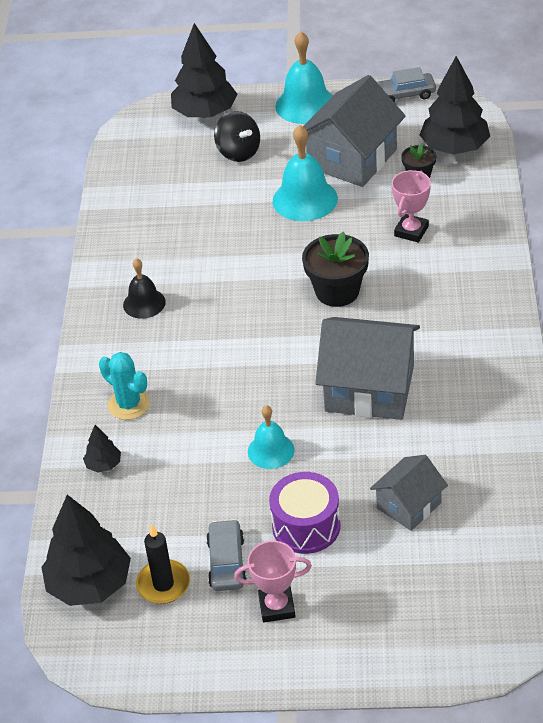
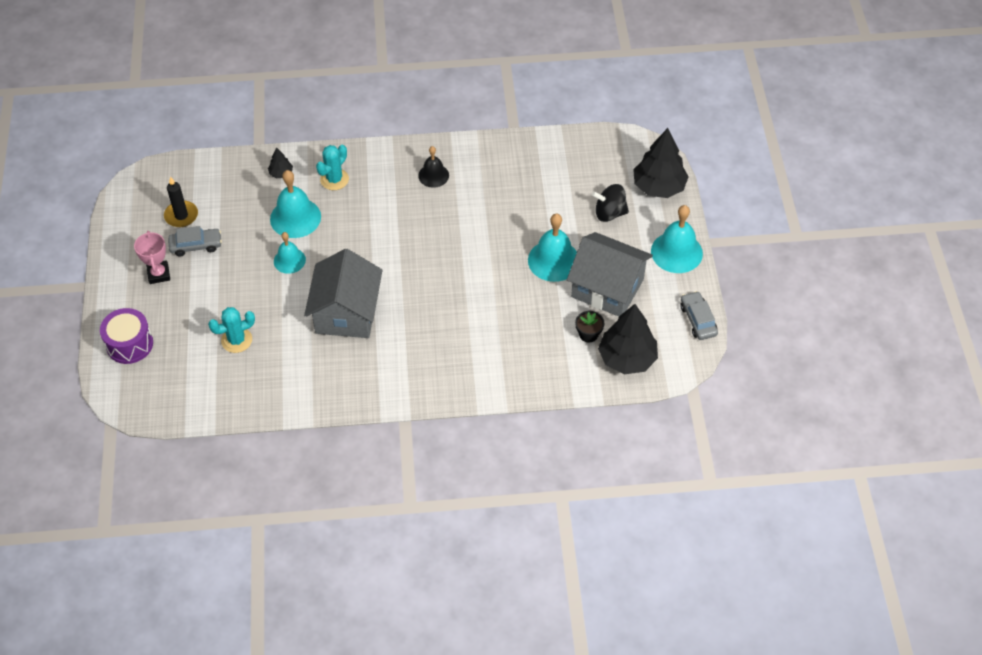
camera: 80 degrees right, 10 degrees up
black tree [42,495,131,606] -> none
black spinning top [214,111,260,162] -> black spinning top turned 45 degrees clockwise [592,184,629,222]
purple drum [269,472,341,554] -> purple drum moved to [100,308,153,364]
black flower pot [302,232,369,307] -> none
grey house [370,455,448,531] -> turquoise cactus [208,307,255,353]
pink trophy [392,170,431,243] -> none
none -> turquoise bell [270,170,321,238]

